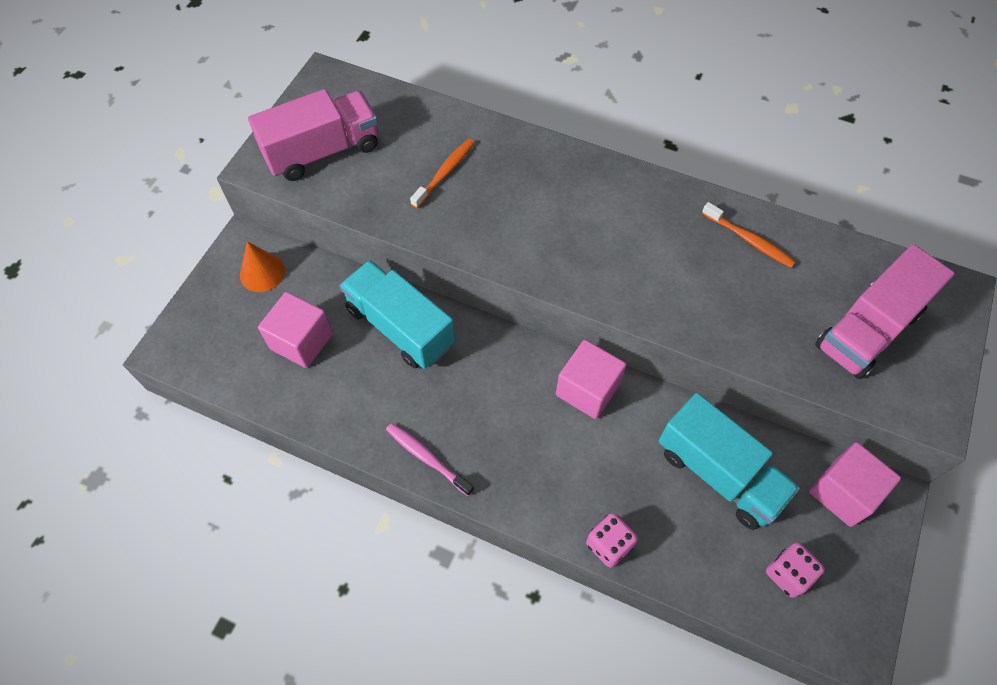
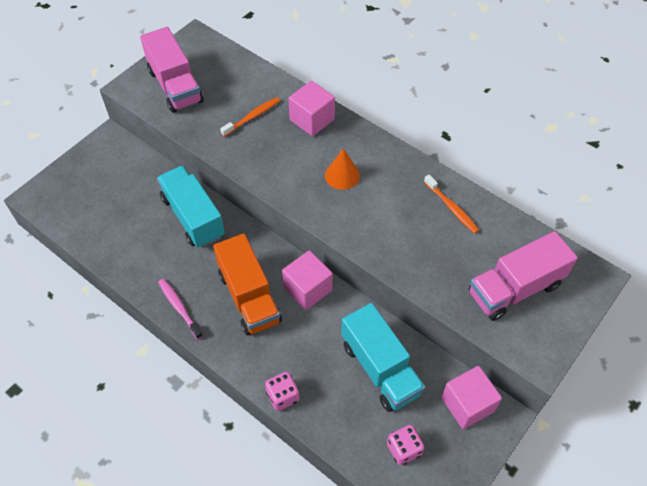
camera: 15 degrees right, 5 degrees down
orange cone [240,241,285,292] -> orange cone moved to [325,148,360,190]
pink truck [248,89,378,181] -> pink truck turned 75 degrees clockwise [140,27,204,113]
pink cube [258,292,333,368] -> pink cube moved to [288,81,335,136]
none -> orange truck [213,234,282,335]

